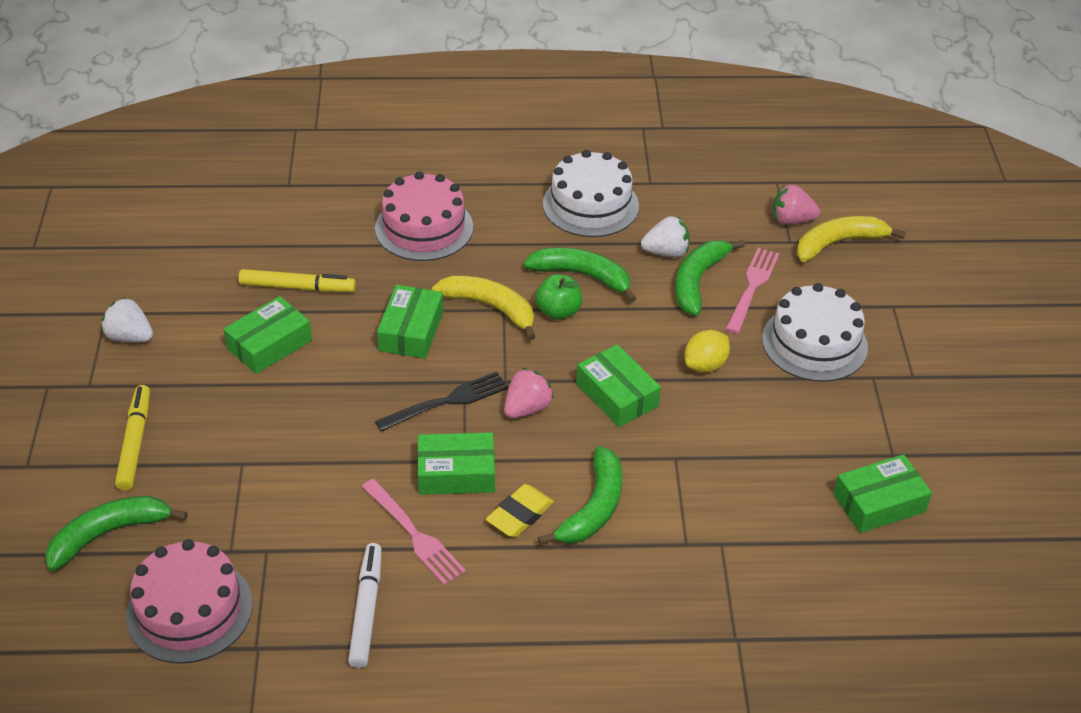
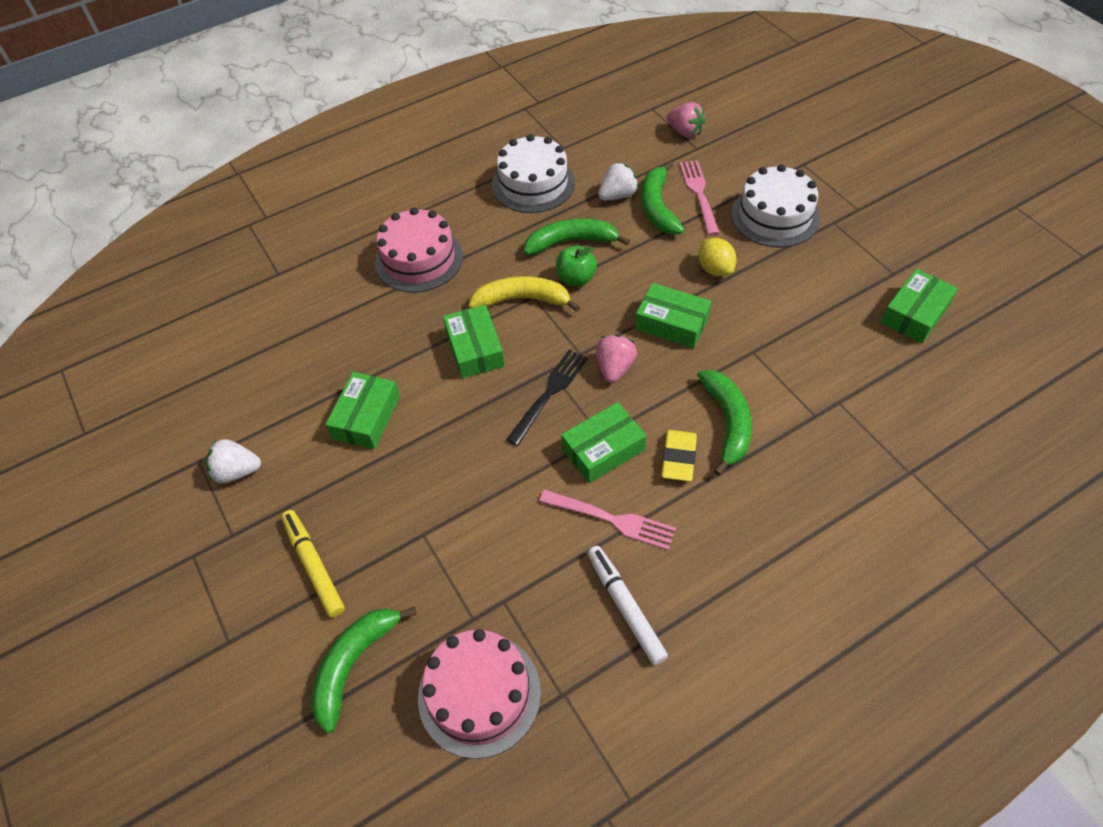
camera: 25 degrees left, 10 degrees up
yellow marker [238,269,356,292] -> none
yellow lemon [685,330,730,373] -> yellow lemon turned 45 degrees counterclockwise [698,238,737,276]
pink strawberry [773,185,820,225] -> pink strawberry turned 120 degrees counterclockwise [666,102,705,138]
yellow banana [797,216,906,262] -> none

